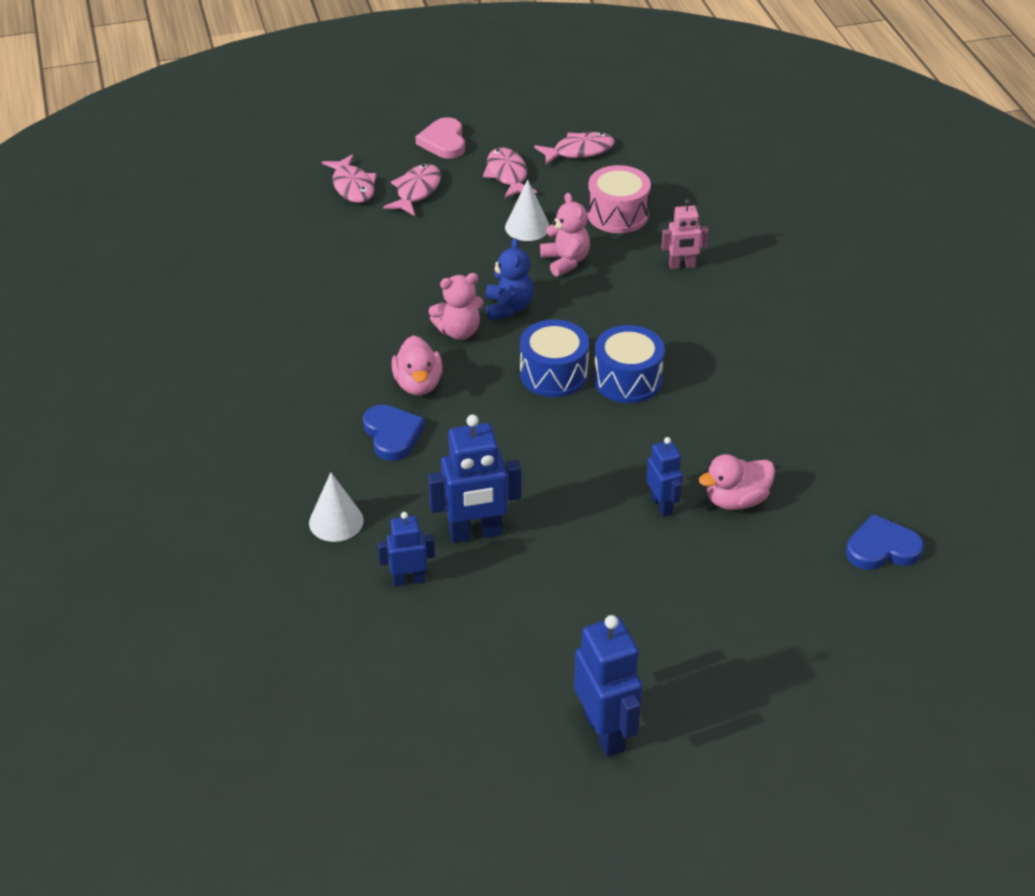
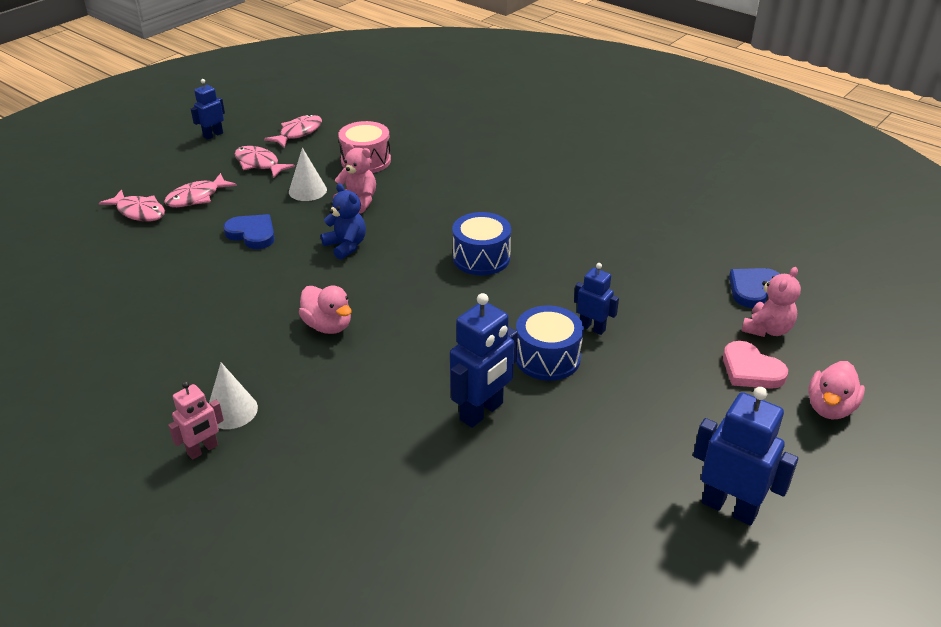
camera: 35 degrees left, 5 degrees down
white cone [309,473,364,542] -> white cone moved to [209,363,258,429]
blue heart [363,405,425,461] -> blue heart moved to [223,214,275,249]
blue robot [378,512,435,587] -> blue robot moved to [191,79,225,140]
pink fish [383,164,441,216] -> pink fish turned 120 degrees counterclockwise [164,173,237,207]
pink heart [415,117,465,159] -> pink heart moved to [723,341,788,389]
pink teddy bear [428,273,484,340] -> pink teddy bear moved to [742,267,801,337]
blue drum [520,320,589,397] -> blue drum moved to [516,306,584,381]
pink robot [661,199,709,269] -> pink robot moved to [168,381,224,460]
pink duck [699,454,775,510] -> pink duck moved to [808,361,865,419]

